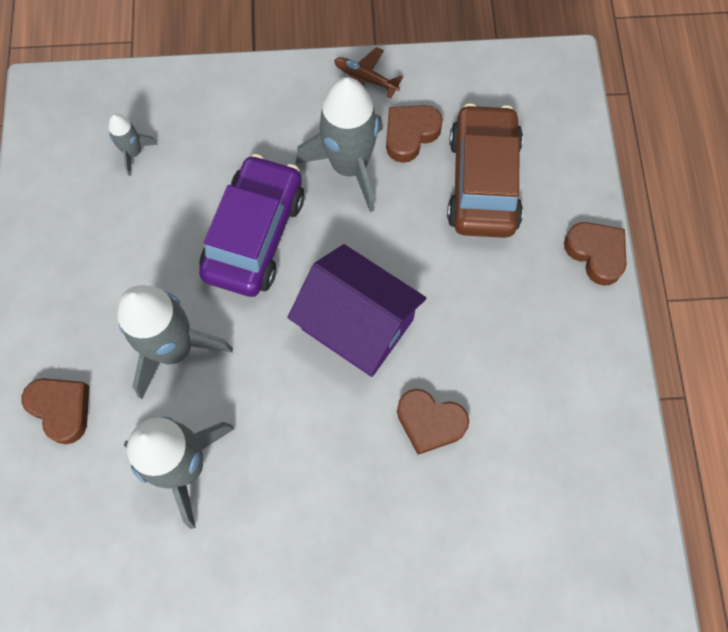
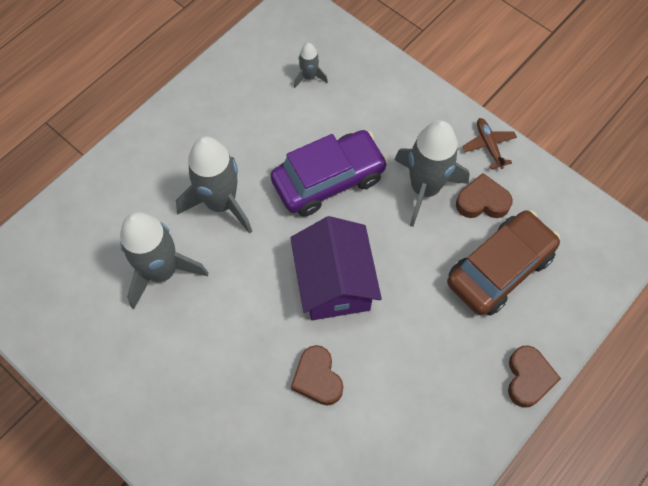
camera: 45 degrees right, 5 degrees down
brown heart [21,378,89,444] -> none

